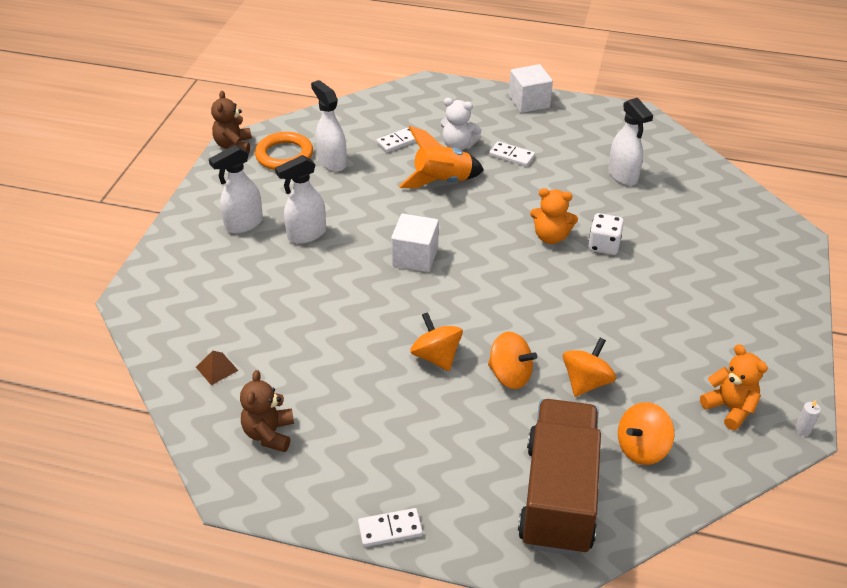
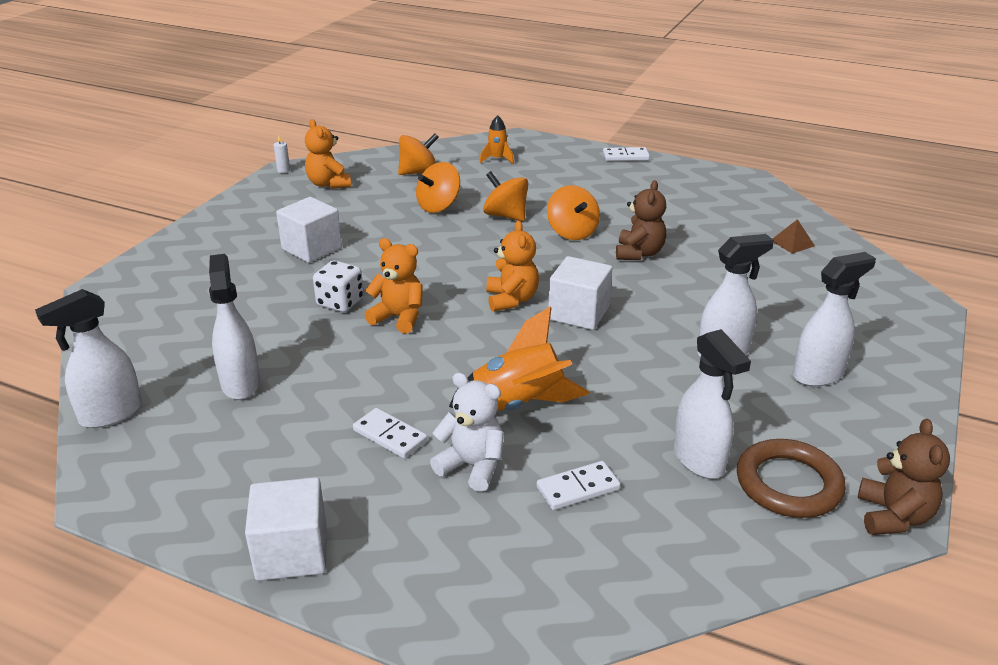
camera: 170 degrees left, 10 degrees down
brown teddy bear [240,370,294,452] -> brown teddy bear moved to [616,180,666,260]
orange ring [255,132,313,170] -> brown ring [737,439,846,518]
brown truck [518,399,601,556] -> orange rocket [480,115,514,164]
none -> white spray bottle [35,289,142,428]
none -> white cube [276,197,342,263]
none -> orange teddy bear [486,221,539,312]

